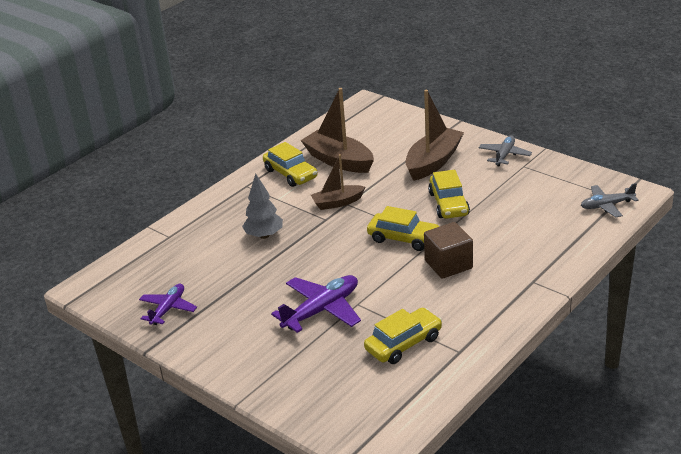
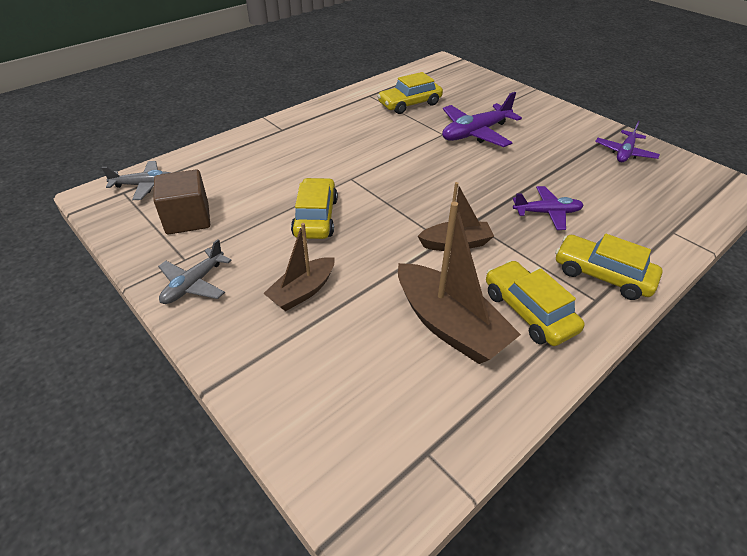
camera: 175 degrees left, 10 degrees up
grey tree [242,174,283,239] -> purple plane [513,186,584,230]
yellow car [367,206,439,251] -> yellow car moved to [555,234,663,300]
brown boat [406,90,464,181] -> brown boat [263,223,335,311], size x0.61
brown cube [424,222,473,279] -> brown cube moved to [153,170,210,234]

